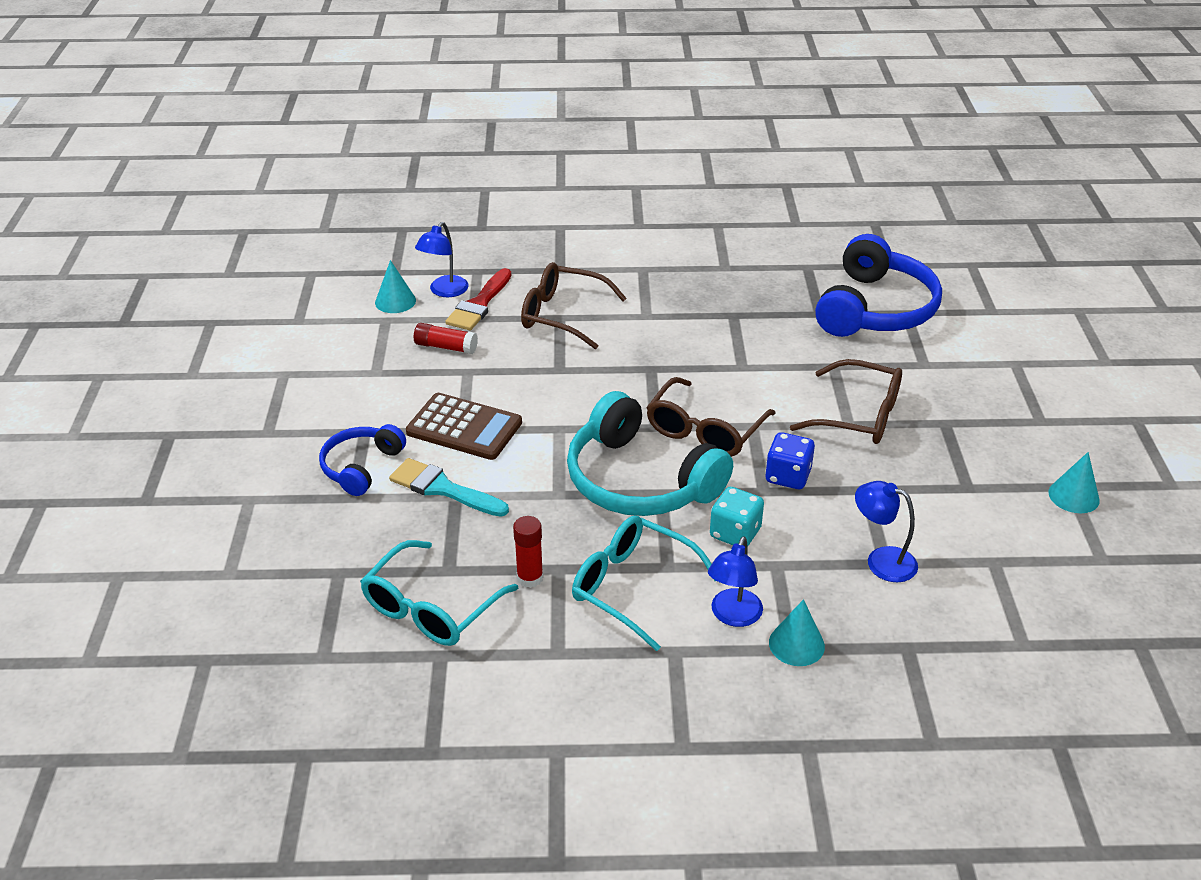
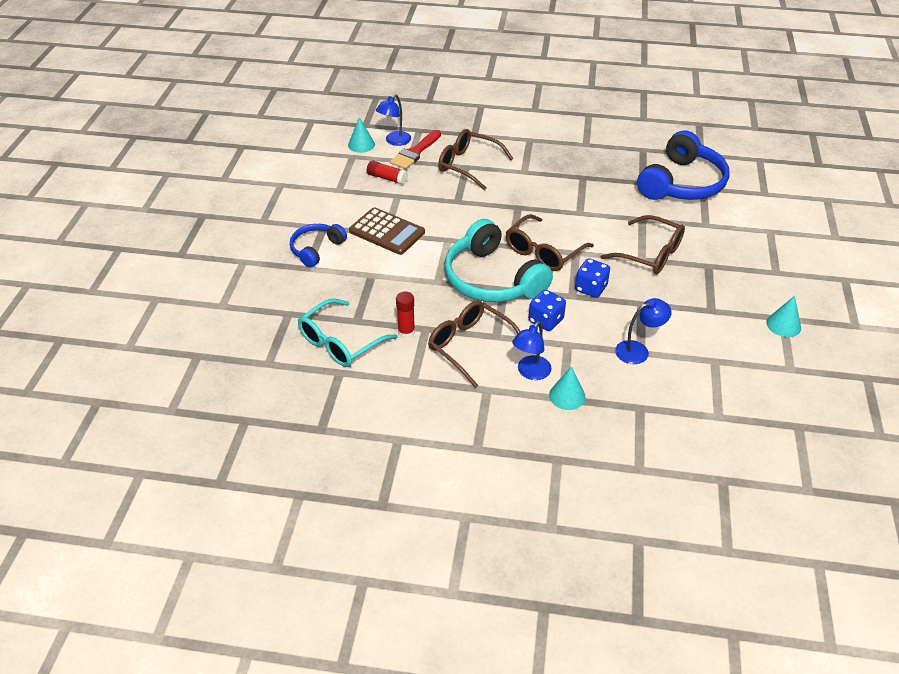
camera: 10 degrees right, 5 degrees up
turquoise brush [389,458,509,517] -> none
turquoise glasses [572,516,716,651] -> brown glasses [428,300,520,388]
turquoise dice [710,487,764,546] -> blue dice [529,290,566,331]
blue lamp [855,481,918,582] -> blue lamp turned 120 degrees clockwise [615,298,672,364]

